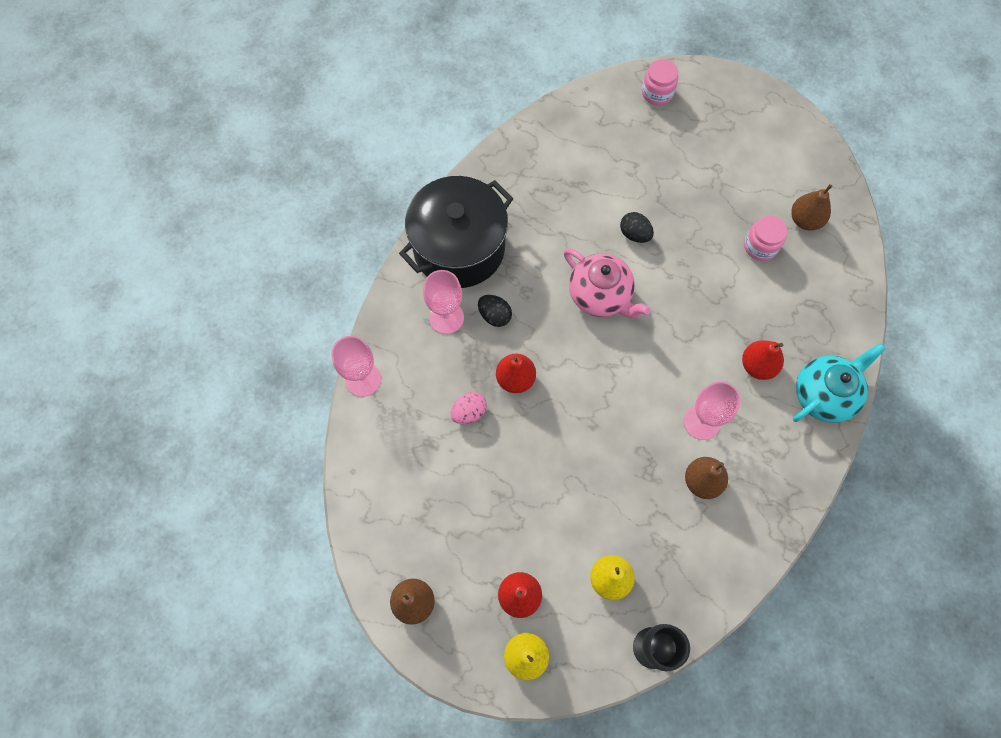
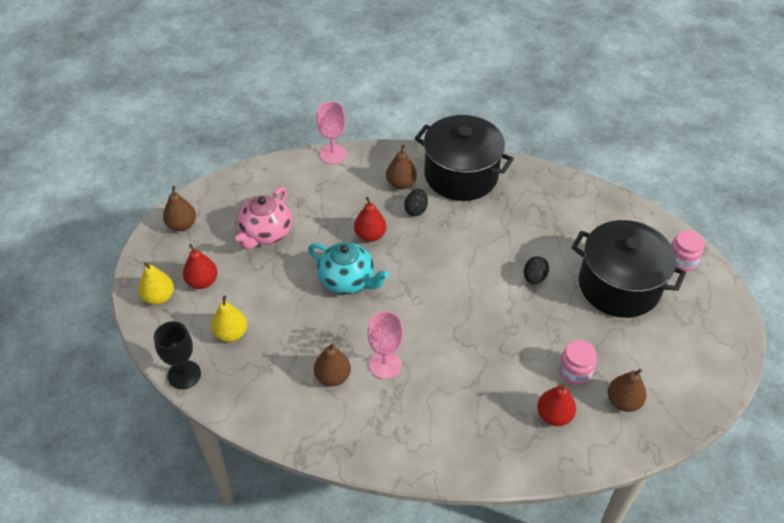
camera: 70 degrees right, 20 degrees down
pink goblet [423,270,464,334] -> brown pear [386,144,417,189]
pink egg [450,392,487,424] -> none
pink teapot [564,248,651,319] -> pink teapot moved to [235,187,292,250]
red pear [742,340,784,380] -> red pear moved to [537,384,576,426]
turquoise teapot [793,343,886,423] -> turquoise teapot moved to [308,242,389,294]
none -> black pot [571,220,686,318]

